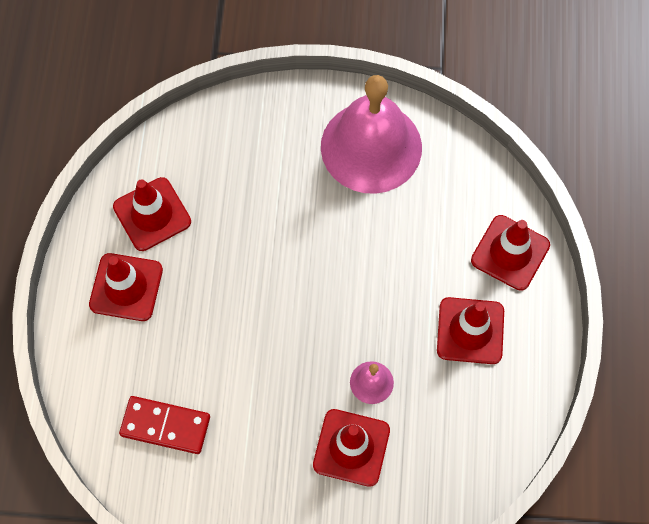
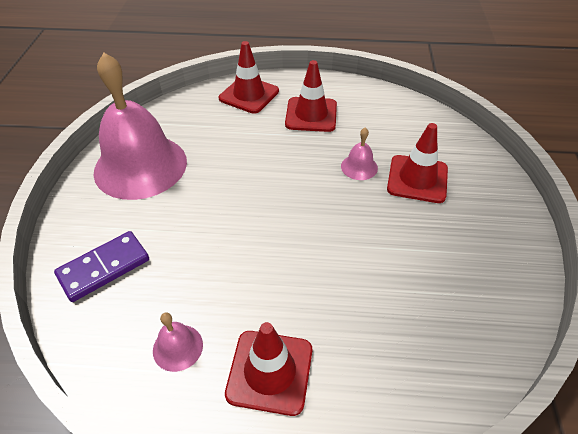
camera: 90 degrees left, 20 degrees down
red traffic cone [113,177,191,251] -> pink bell [153,312,203,372]
red domino [119,396,210,454] -> none
none -> purple domino [54,231,149,302]

